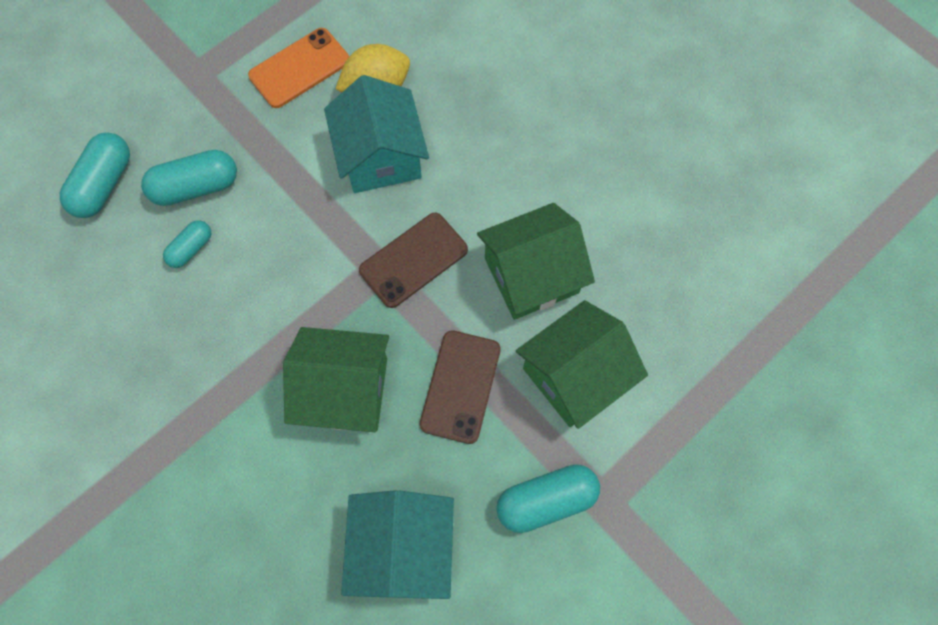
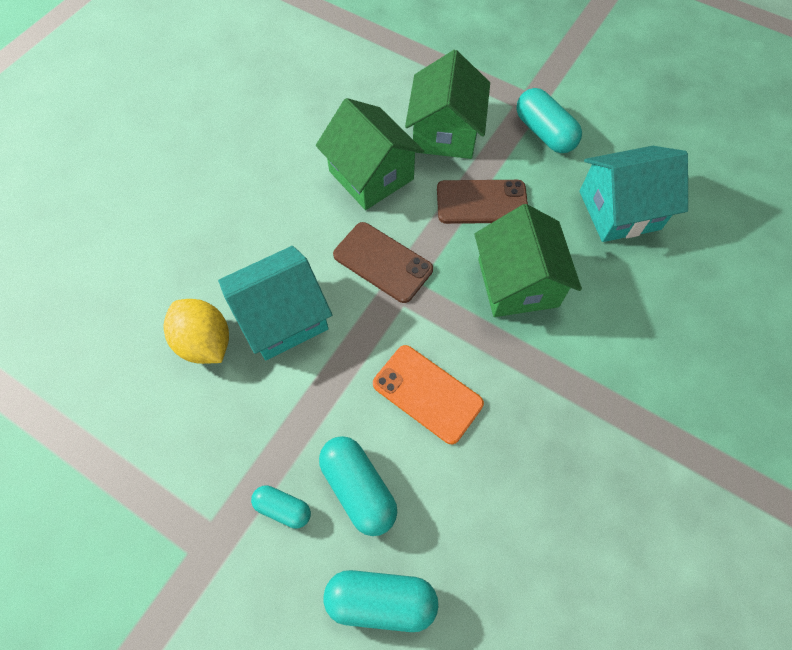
camera: 105 degrees left, 5 degrees down
turquoise capsule [163,220,211,268] -> turquoise capsule moved to [251,485,311,529]
orange phone [248,28,349,108] -> orange phone moved to [373,345,484,444]
green house [516,300,648,429] -> green house turned 60 degrees clockwise [405,50,490,159]

